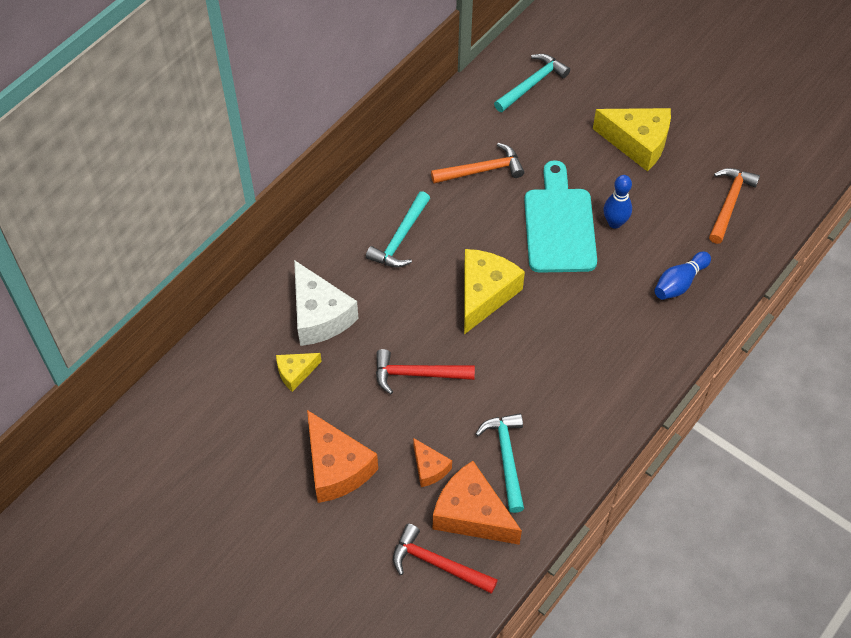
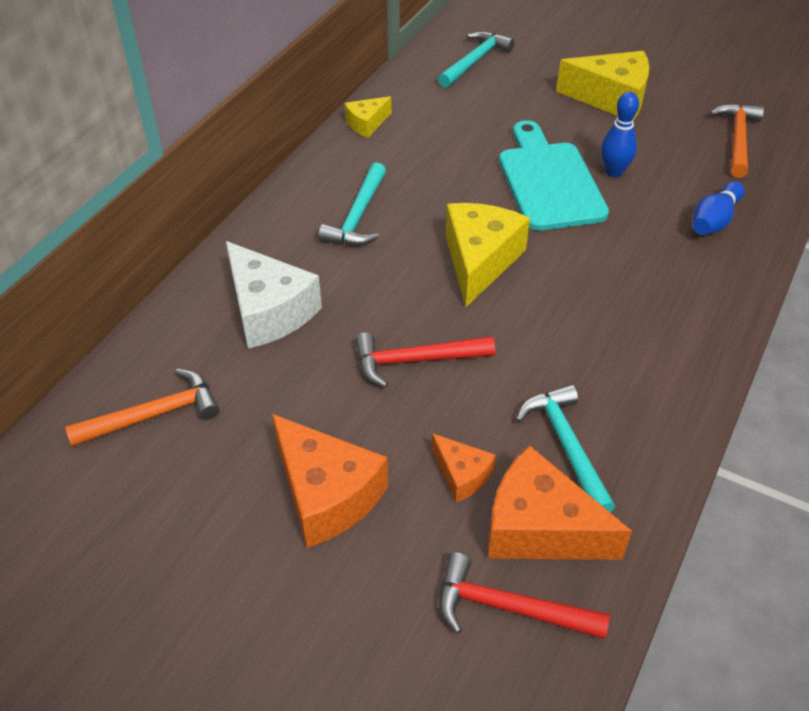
camera: 10 degrees left, 10 degrees down
yellow cheese [276,353,322,392] -> yellow cheese moved to [345,96,391,138]
orange hammer [431,143,524,184] -> orange hammer moved to [65,369,220,447]

